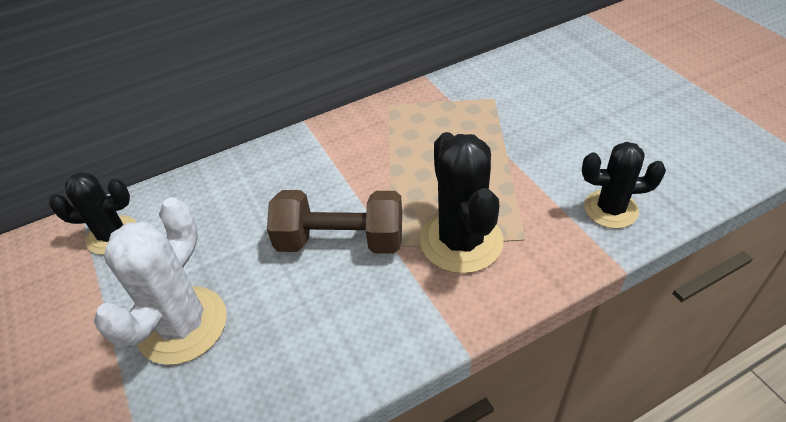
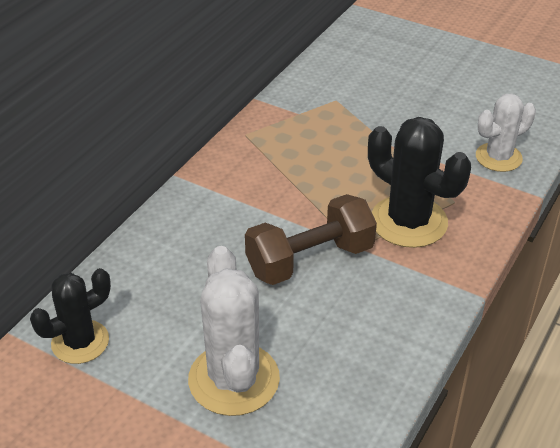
camera: 35 degrees left, 5 degrees down
black cactus [582,142,666,229] -> white cactus [476,94,536,172]

